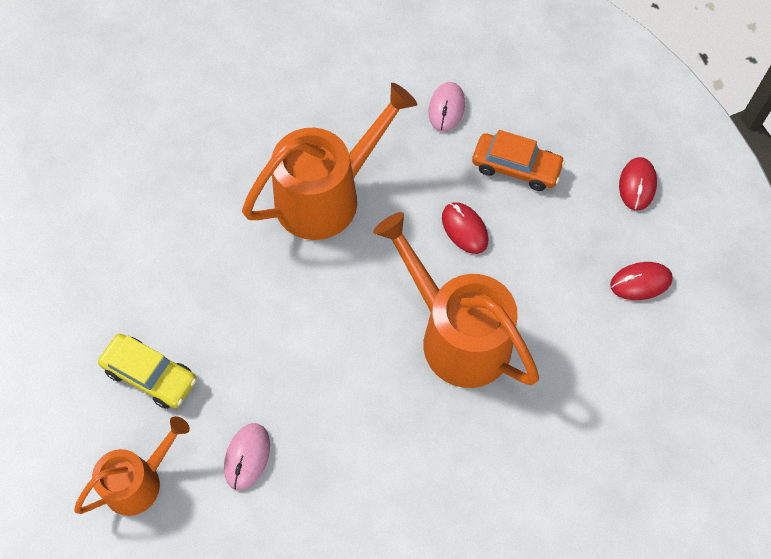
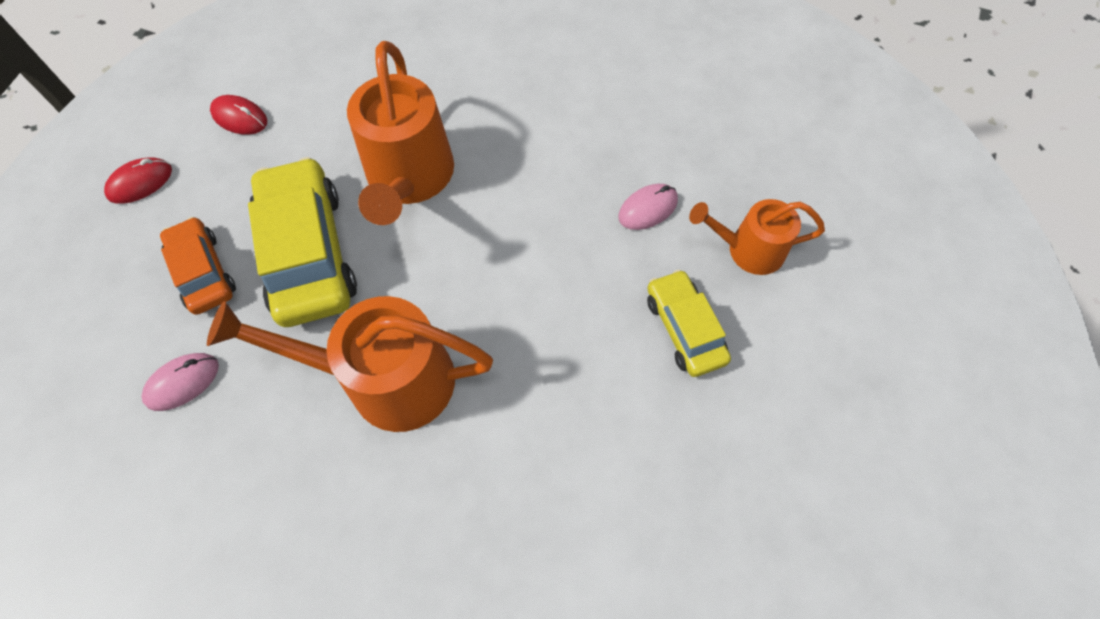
camera: 140 degrees left, 0 degrees up
red mouse [442,202,488,254] -> yellow car [248,157,357,327]

